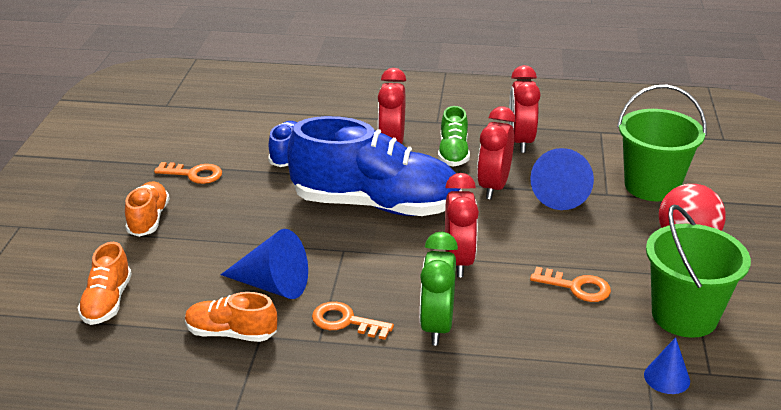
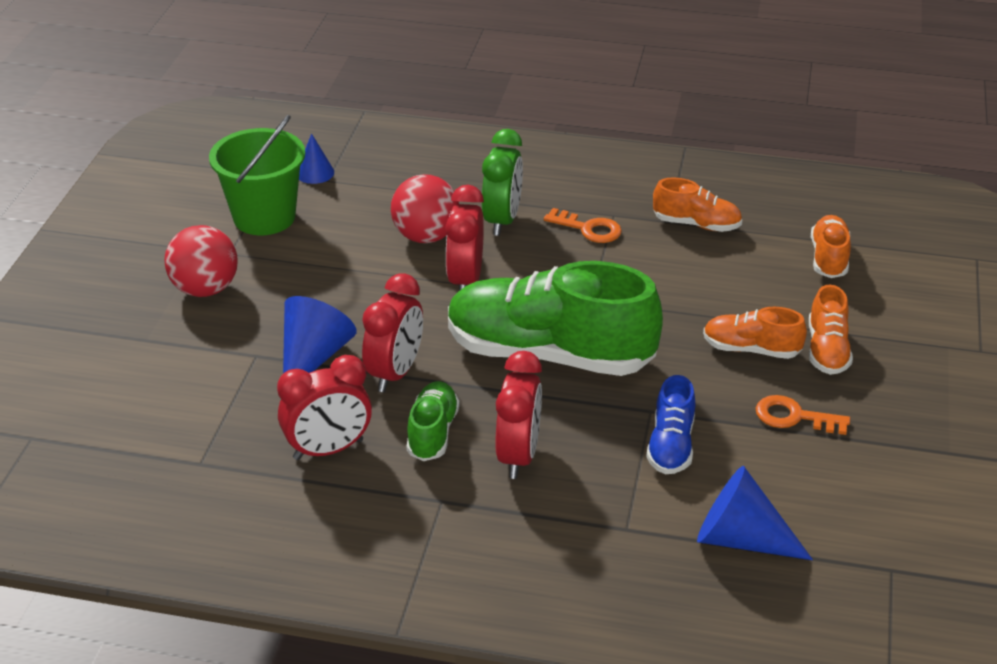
camera: 175 degrees left, 5 degrees up
blue cone [221,229,308,299] -> blue cone moved to [697,466,813,560]
blue shoe [287,116,462,216] -> green shoe [448,261,663,376]
red clock [509,65,540,153] -> red clock turned 60 degrees clockwise [277,355,372,460]
orange key [530,267,611,302] -> none
green bucket [617,85,707,201] -> none
none -> red ball [391,174,459,243]
none -> orange shoe [703,307,807,359]

